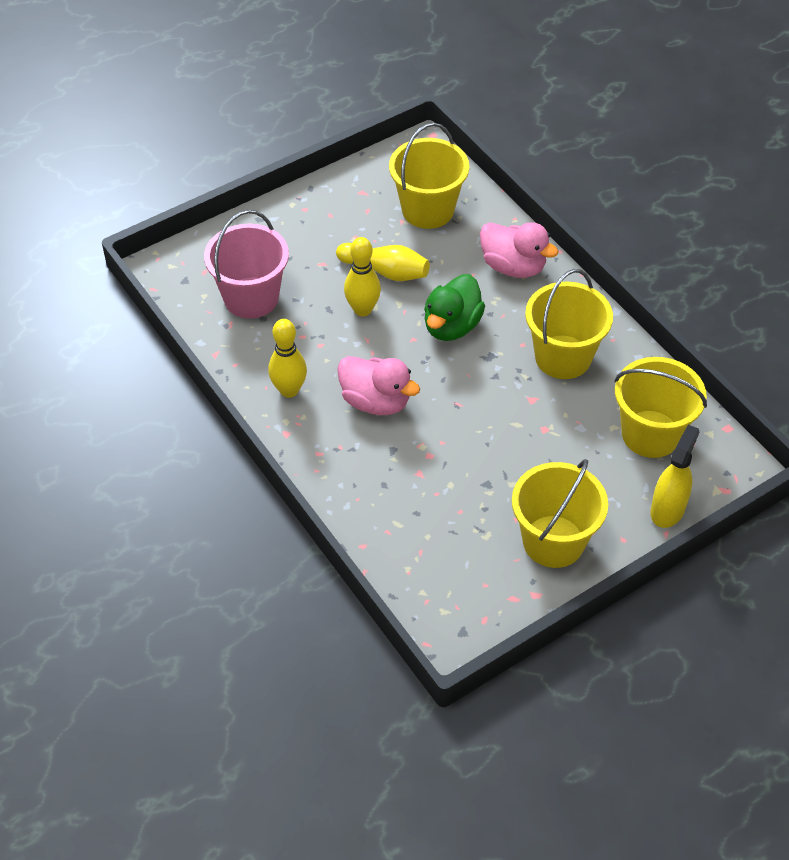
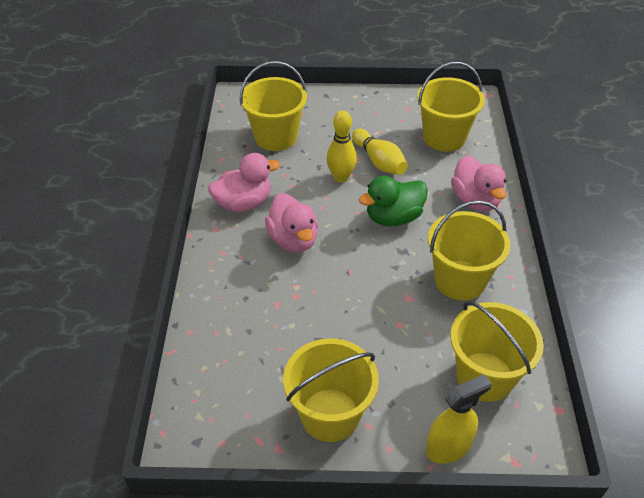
camera: 35 degrees right, 5 degrees down
pink bucket [204,210,289,319] -> yellow bucket [240,61,307,151]
yellow bowling pin [268,319,307,398] -> pink duck [208,153,280,212]

